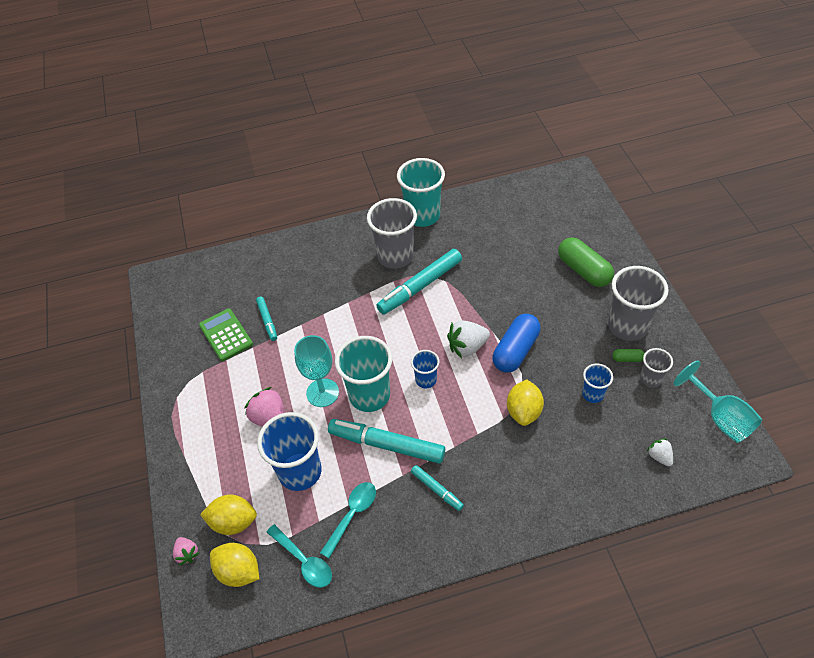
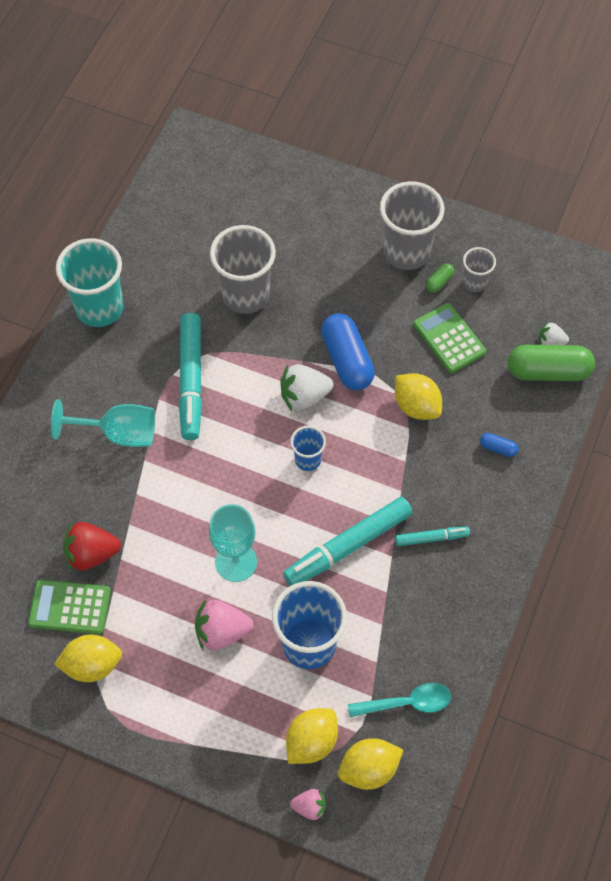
camera: 55 degrees left, 10 degrees up
turquoise marker [256,296,277,341] -> red strawberry [63,522,121,571]
turquoise spoon [320,482,376,558] -> none
turquoise cup [335,336,392,412] -> none
grey cup [367,198,417,269] -> grey cup moved to [210,225,276,314]
white strawberry [447,320,490,358] -> white strawberry turned 60 degrees clockwise [280,364,333,411]
green capsule [558,237,614,287] -> green capsule moved to [508,345,595,381]
blue cup [582,363,613,403] -> green calculator [413,303,486,373]
turquoise goblet [674,360,763,443] -> turquoise goblet moved to [51,399,155,447]
none -> yellow lemon [54,635,122,682]
none -> blue capsule [480,433,519,457]

